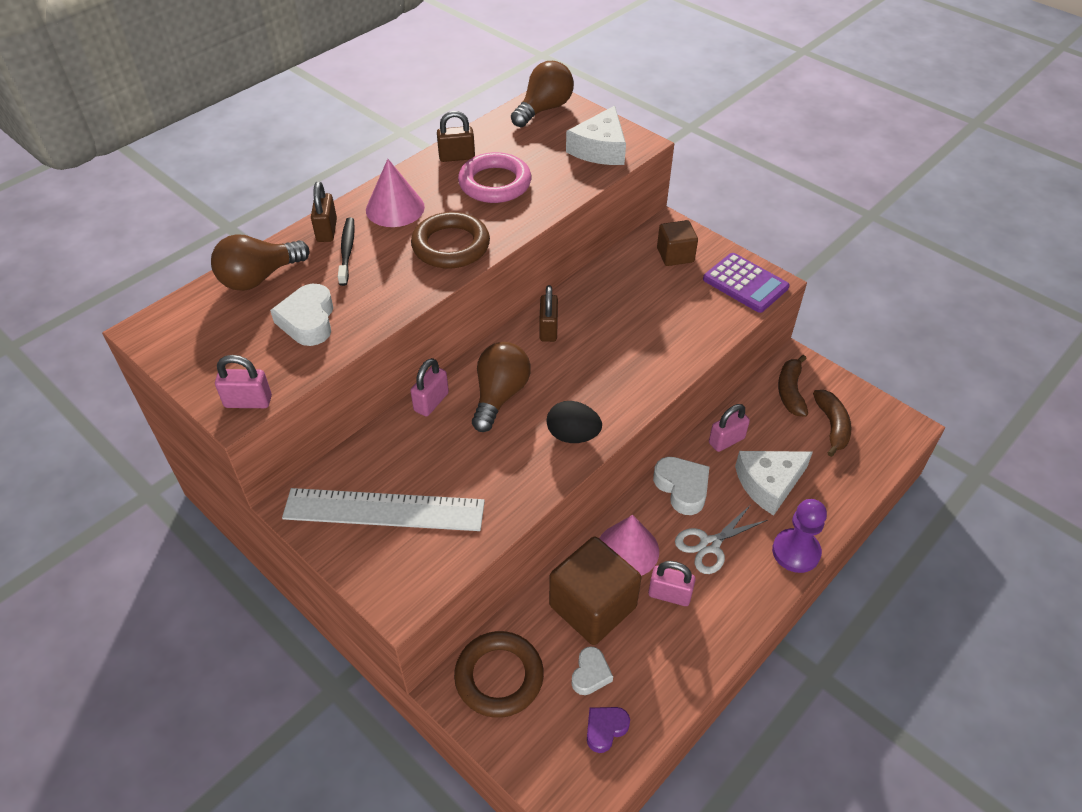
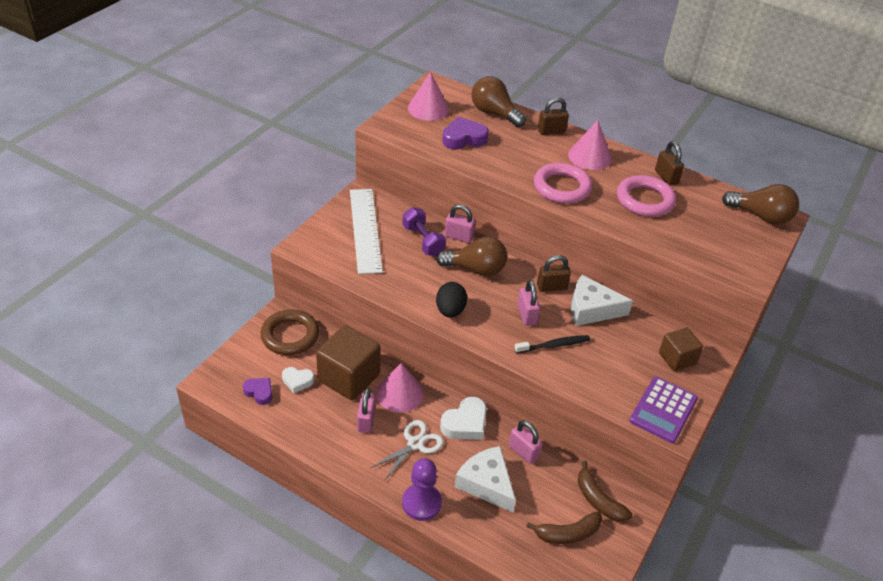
camera: 75 degrees right, 5 degrees down
pink padlock [215,355,272,408] -> pink padlock moved to [517,280,540,326]
white heart [270,284,334,346] -> purple heart [442,117,489,149]
black toothbrush [338,218,355,286] -> black toothbrush moved to [514,335,590,353]
brown ring [411,212,490,269] -> pink ring [534,163,592,204]
white cheese [566,106,626,165] -> white cheese moved to [571,275,633,326]
white scissors [675,505,768,574] -> white scissors turned 90 degrees clockwise [370,420,444,481]
brown banana [778,355,808,417] -> brown banana turned 120 degrees counterclockwise [578,460,632,522]
none -> purple dumbbell [402,207,446,256]
none -> pink cone [408,72,449,121]

